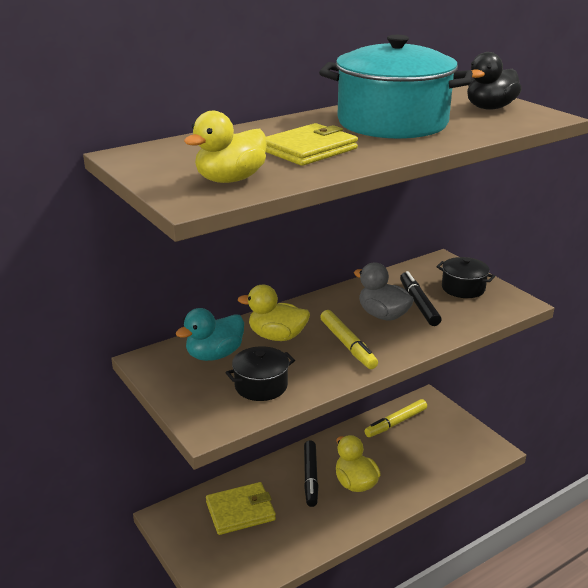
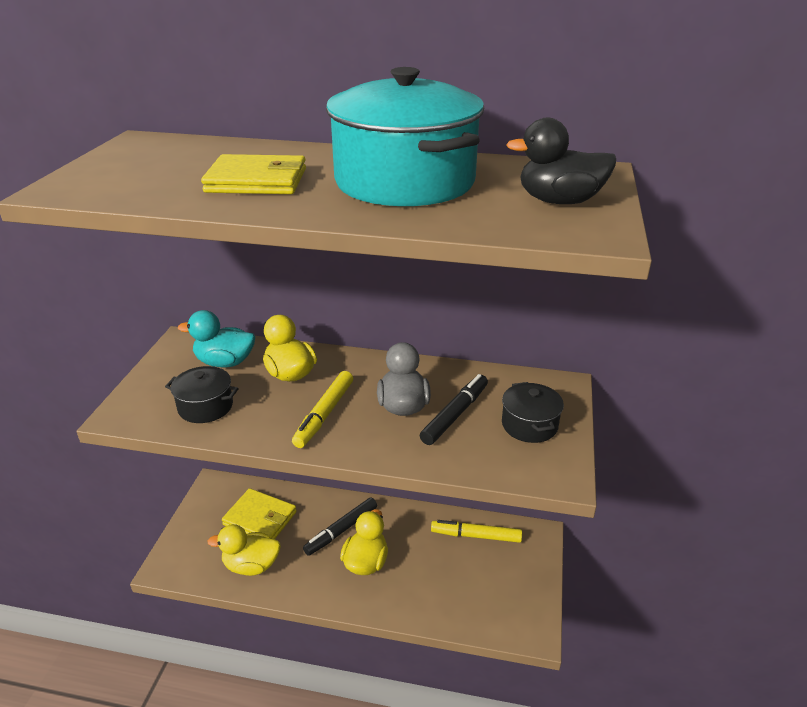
camera: 45 degrees right, 5 degrees up
yellow duck [184,111,267,183] -> yellow duck moved to [207,524,281,576]

